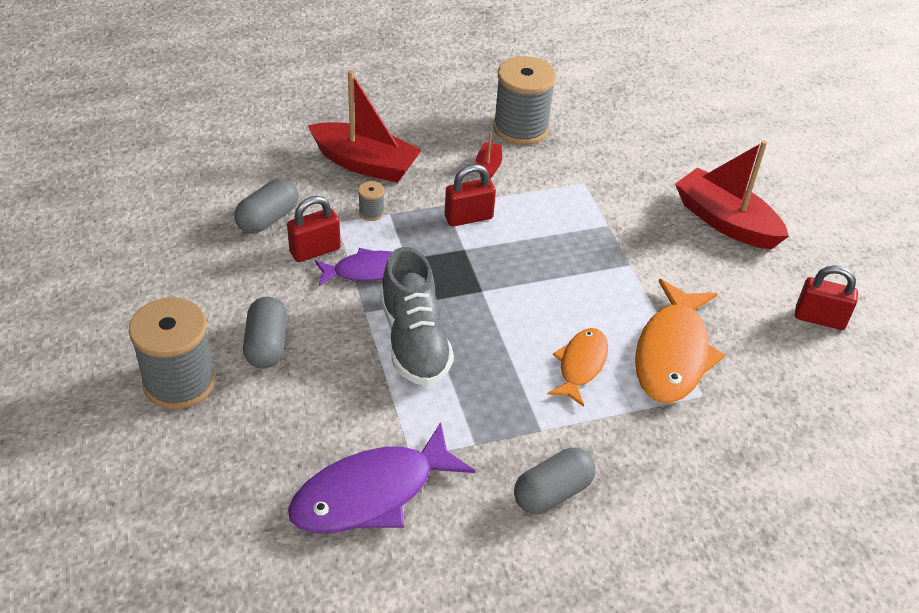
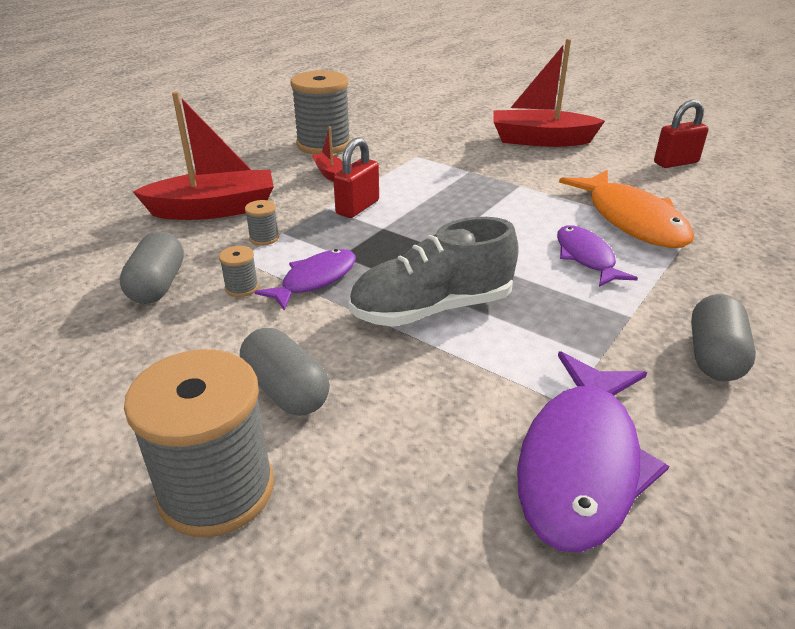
camera: 35 degrees left, 10 degrees down
red padlock [287,196,341,262] -> grey spool [219,246,259,297]
grey shoe [381,247,454,386] -> grey shoe turned 120 degrees clockwise [348,217,519,327]
orange fish [547,328,608,407] -> purple fish [557,225,638,287]

